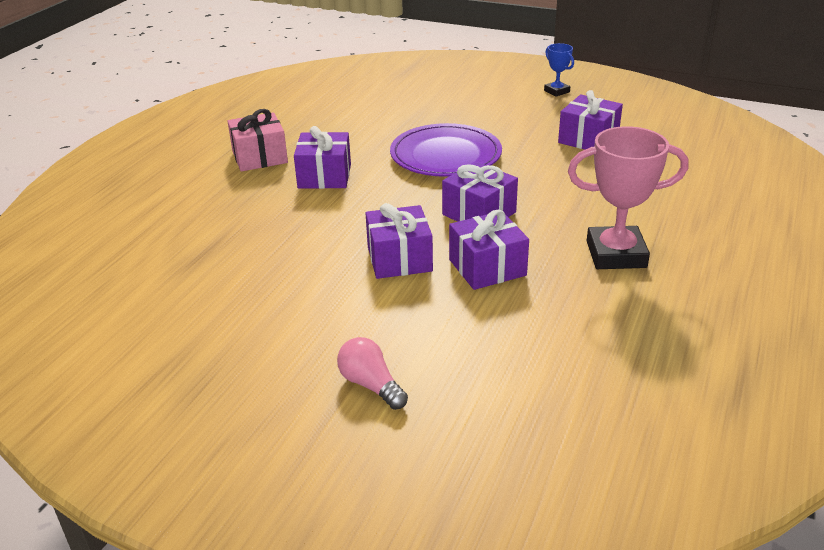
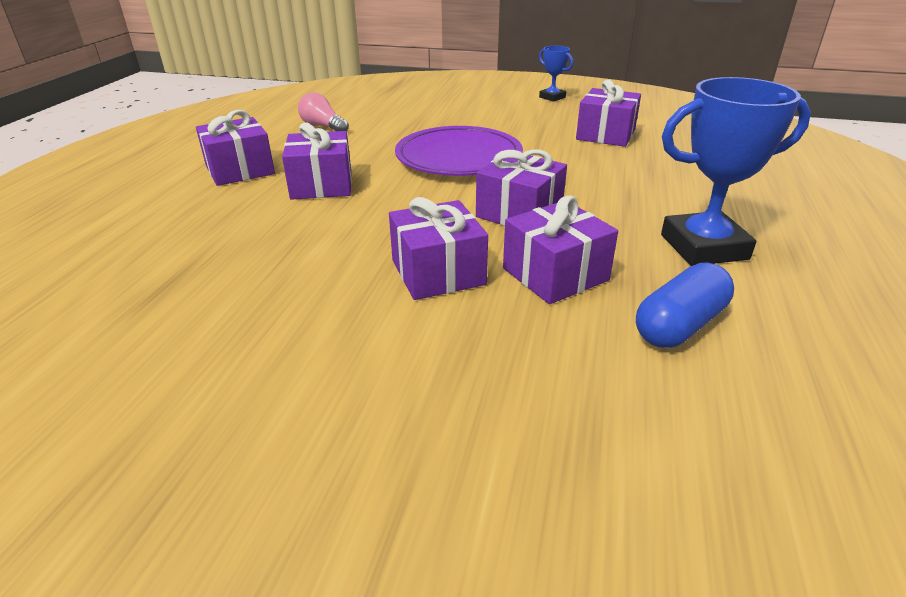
camera: 10 degrees left, 0 degrees up
pink gift [228,109,288,172] -> purple gift [196,110,275,186]
pink light bulb [337,337,408,410] -> pink light bulb moved to [298,92,349,131]
pink trophy [568,126,689,269] -> blue trophy [661,77,811,266]
none -> blue capsule [636,263,734,348]

